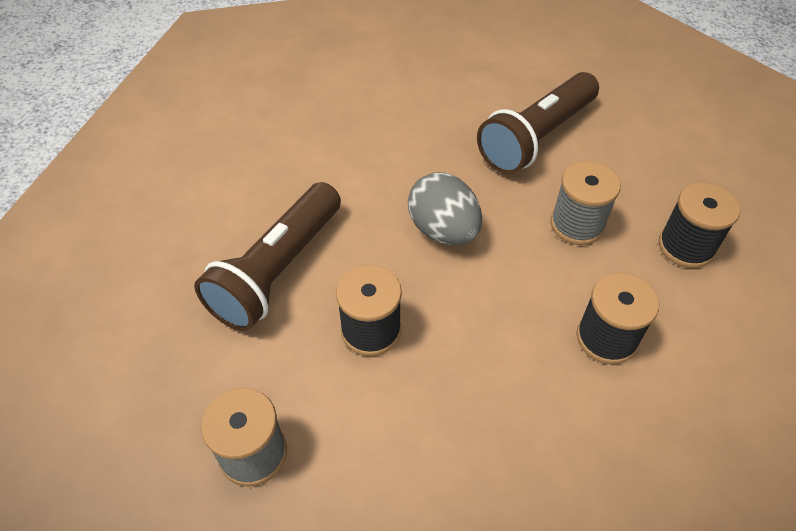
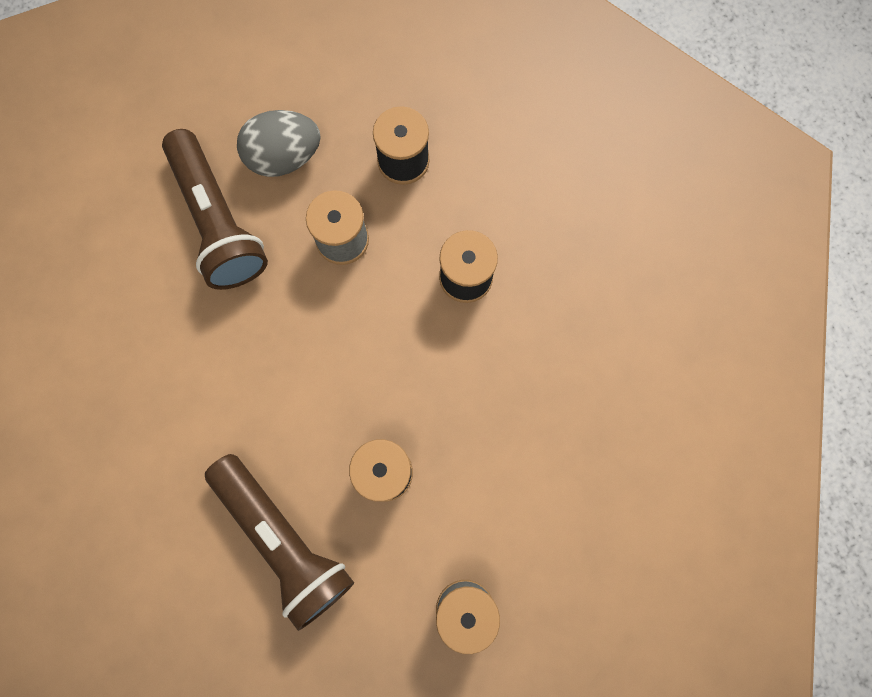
camera: 70 degrees left, 25 degrees up
grey egg [408,172,482,245] -> grey egg moved to [237,110,321,177]

